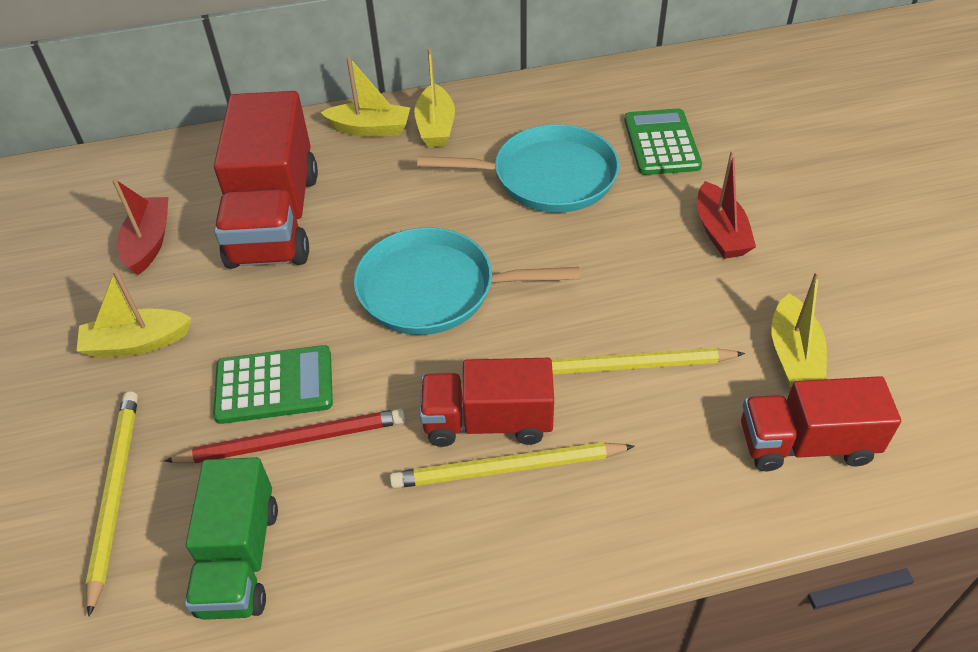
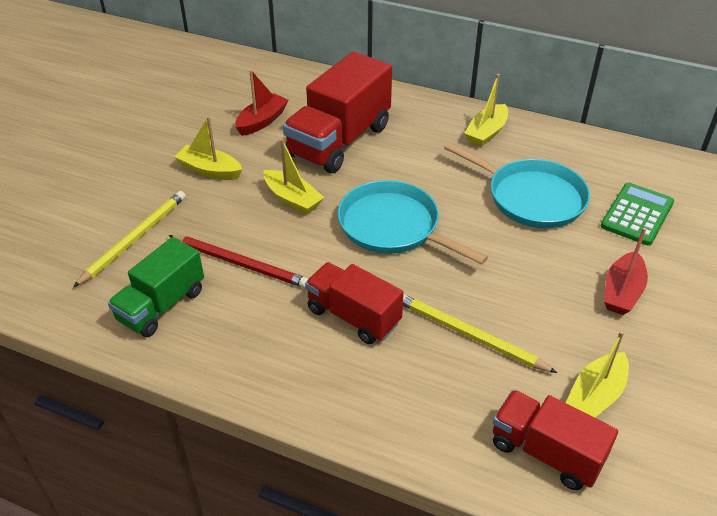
camera: 35 degrees right, 5 degrees down
green calculator [213,345,333,424] -> none
yellow boat [320,56,410,137] -> yellow boat moved to [263,139,324,215]
yellow pencil [390,442,635,488] -> none

